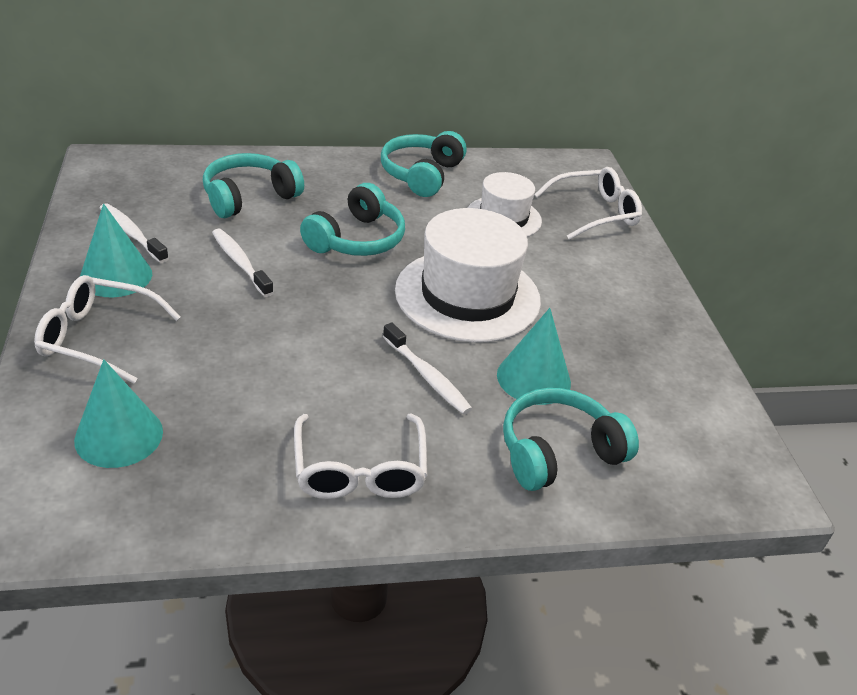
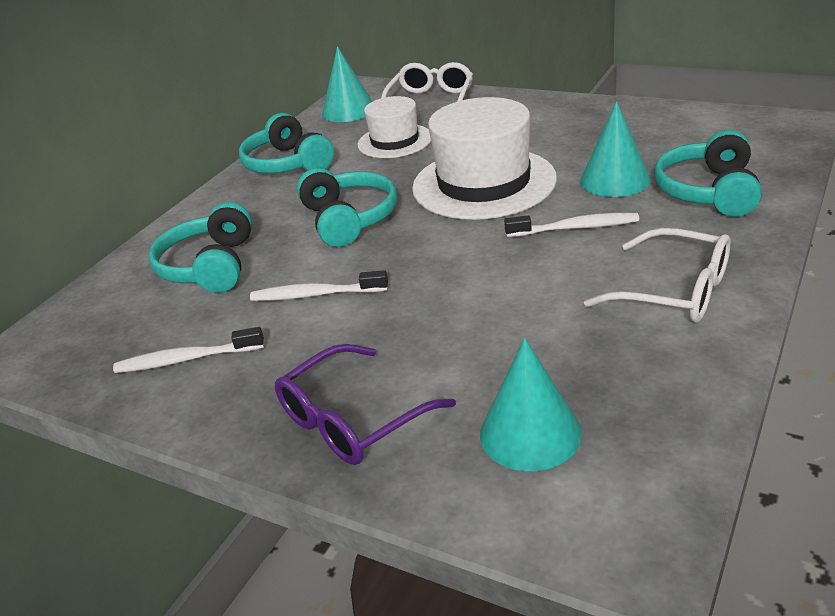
camera: 45 degrees left, 5 degrees down
white glasses [34,275,181,384] -> purple glasses [275,344,456,465]
turquoise cone [80,204,152,297] -> turquoise cone moved to [322,46,373,122]

